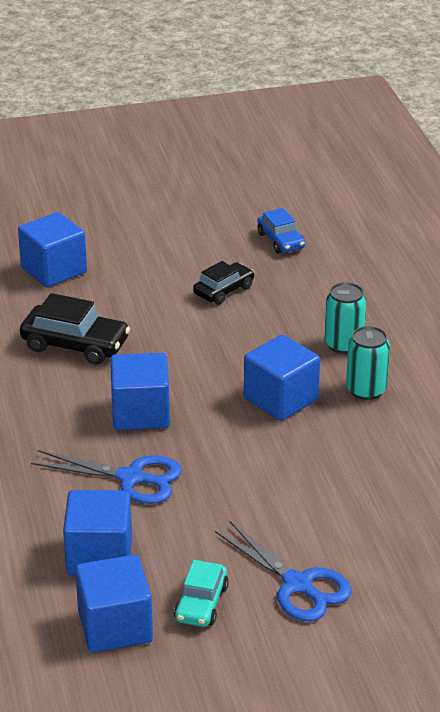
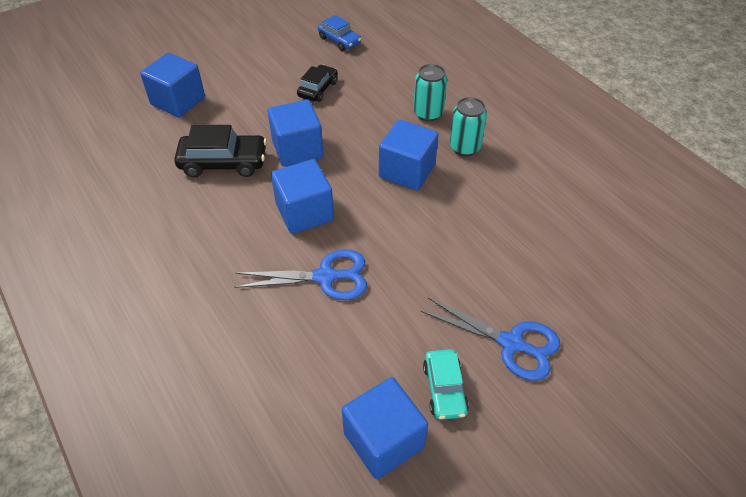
camera: 20 degrees left, 15 degrees up
blue cube [63,490,132,575] -> blue cube moved to [268,99,324,167]

